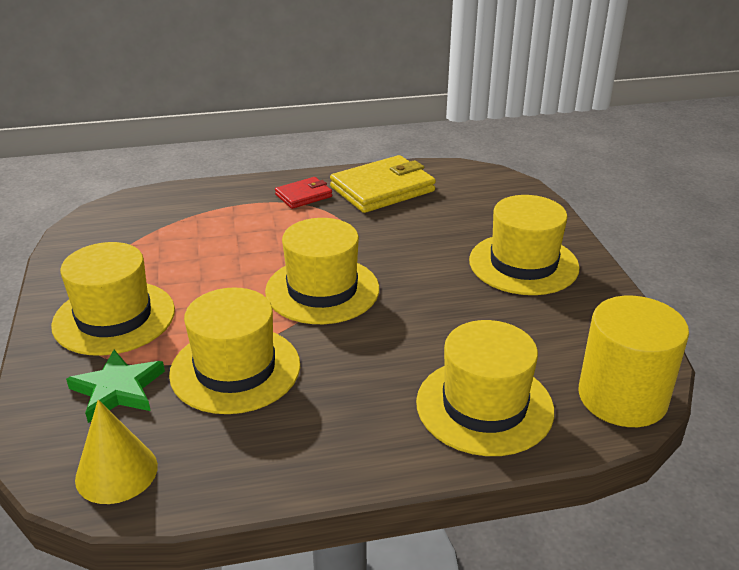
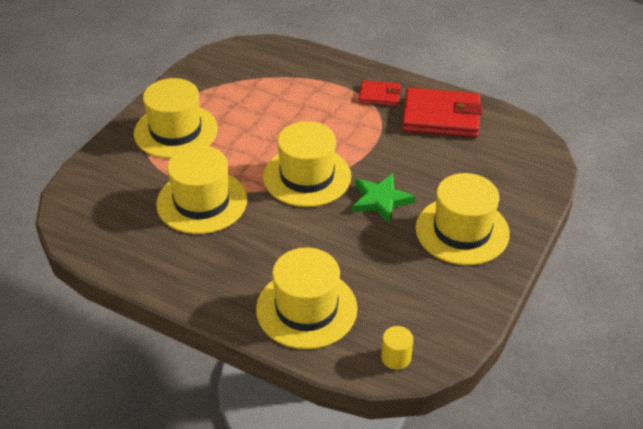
camera: 40 degrees right, 10 degrees up
green star [66,350,165,423] -> green star moved to [352,173,415,224]
yellow cone [75,400,158,504] -> none
yellow wallet [330,155,436,213] -> red wallet [402,88,483,137]
yellow cylinder [578,296,689,427] -> yellow cylinder [381,326,413,370], size x0.44

